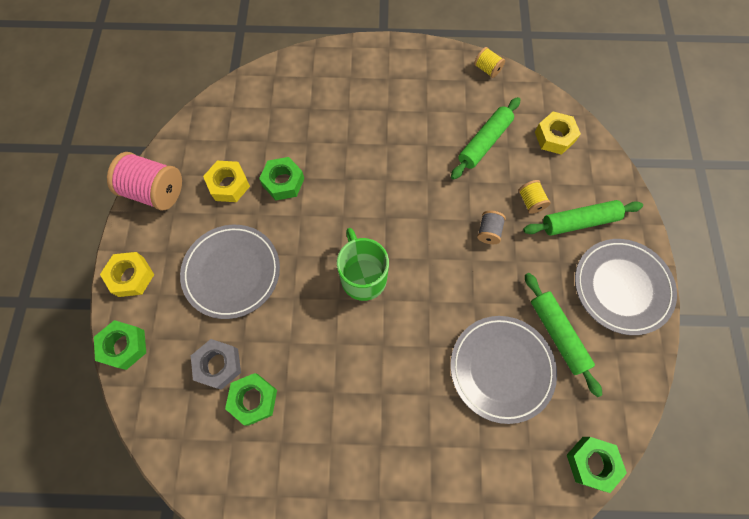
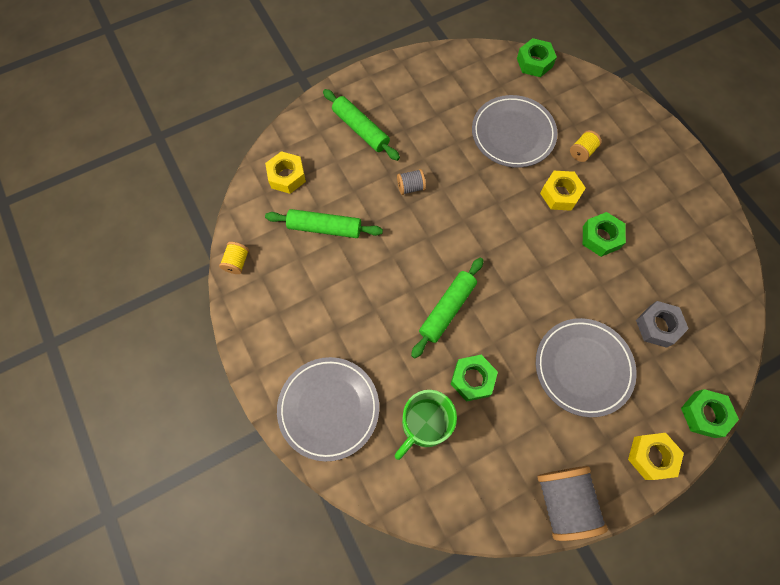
camera: 120 degrees left, 0 degrees up
pink spool [107,152,182,211] -> grey spool [537,466,608,541]
yellow nut [203,161,250,202] -> yellow nut moved to [540,171,586,211]
green nut [225,373,277,426] -> green nut moved to [583,212,626,257]
green mug [337,228,389,301] -> green mug moved to [395,390,457,460]
yellow spool [518,180,551,214] -> yellow spool moved to [570,130,602,162]
green rolling pin [525,273,602,397] -> green rolling pin moved to [411,257,484,358]
grey plate [575,239,677,335] -> grey plate moved to [277,357,379,461]

